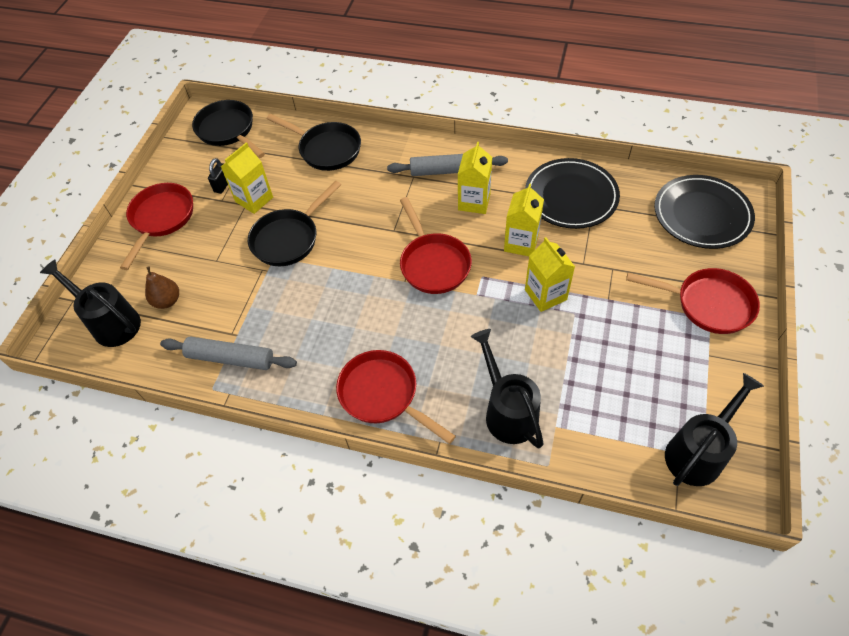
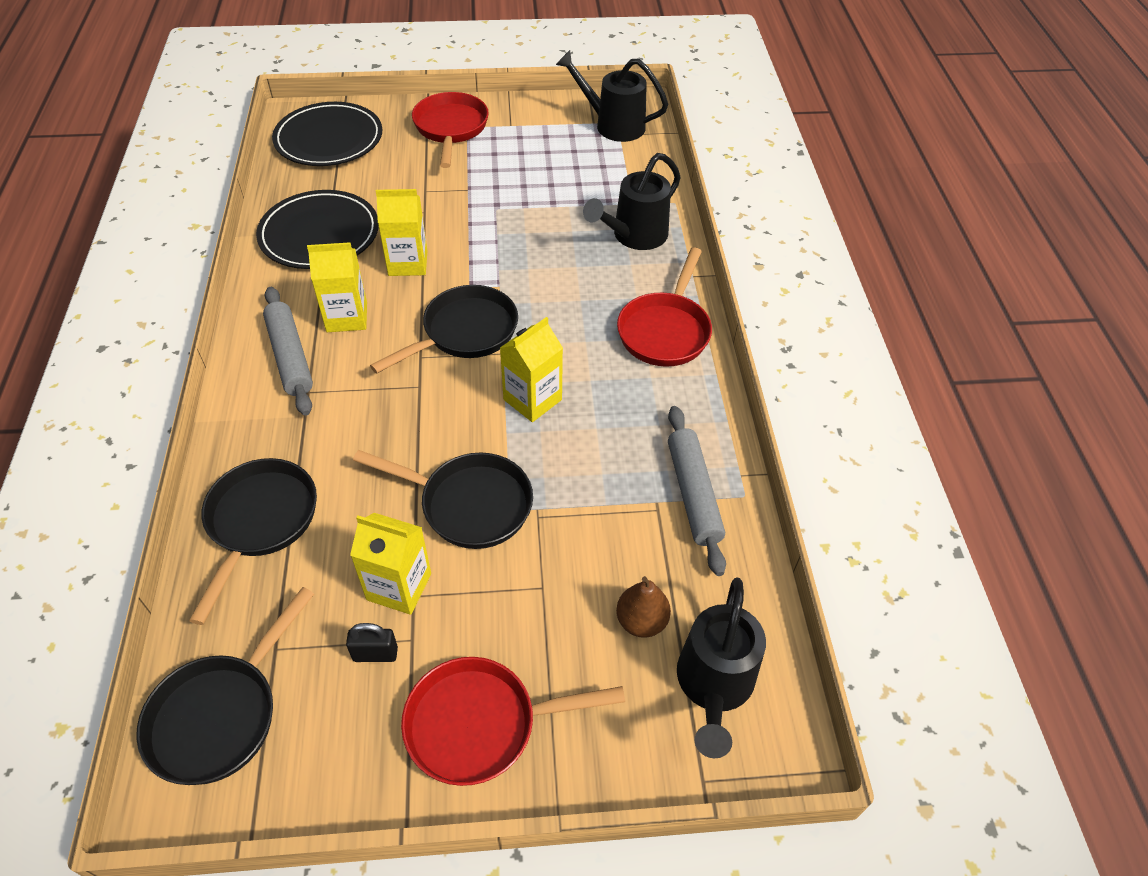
camera: 115 degrees left, 5 degrees down
red pan [400,197,472,294] -> black pan [370,285,518,374]
yellow carton [525,237,575,312] -> yellow carton moved to [500,317,563,422]

